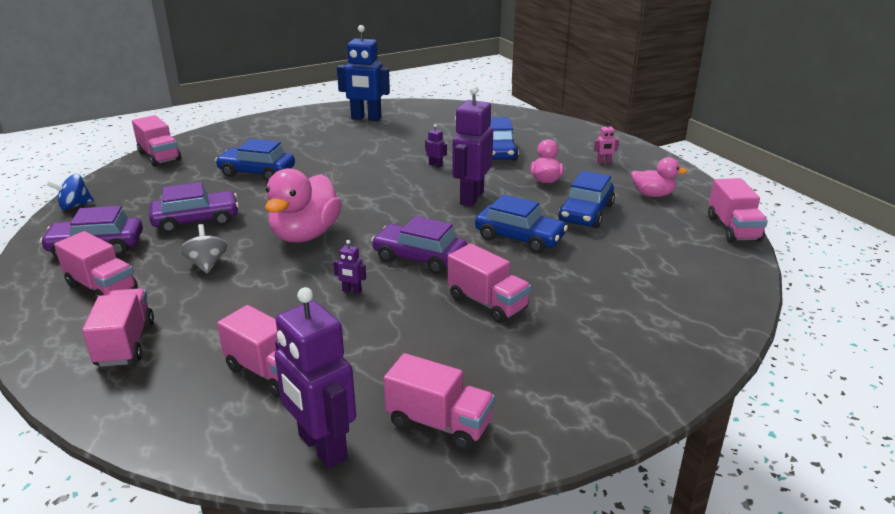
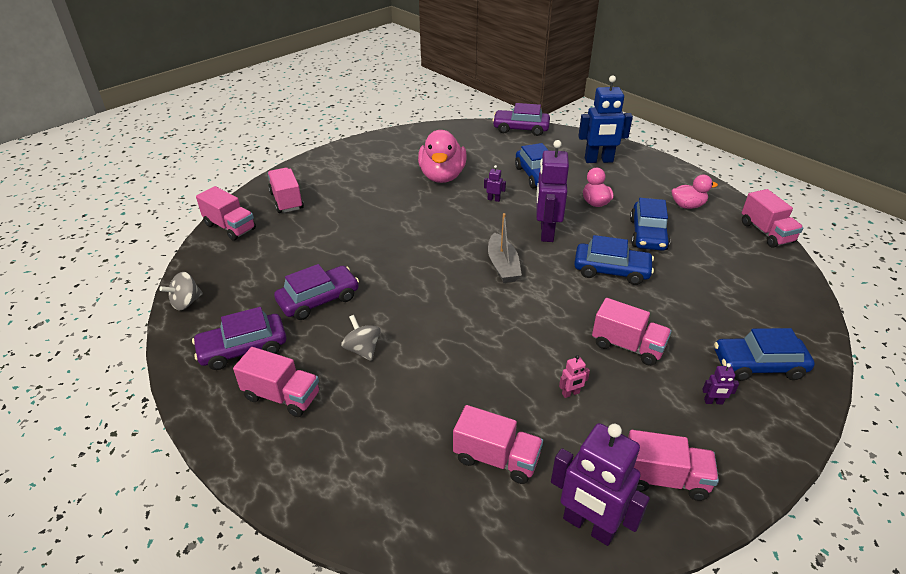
camera: 15 degrees left, 10 degrees up
blue spinning top [46,174,94,210] -> grey spinning top [159,272,203,310]
pink truck [82,288,154,367] -> pink truck moved to [268,168,304,213]
blue car [215,139,295,181] -> blue car moved to [714,328,815,381]
pink duck [265,168,342,242] -> pink duck moved to [418,130,467,183]
purple robot [333,240,366,294] -> purple robot moved to [702,363,739,404]
blue robot [337,25,390,121] -> blue robot moved to [578,75,633,163]
purple car [371,216,467,274] -> purple car moved to [492,103,550,136]
pink robot [594,121,619,163] -> pink robot moved to [559,355,590,398]
none -> grey boat [488,213,522,283]

